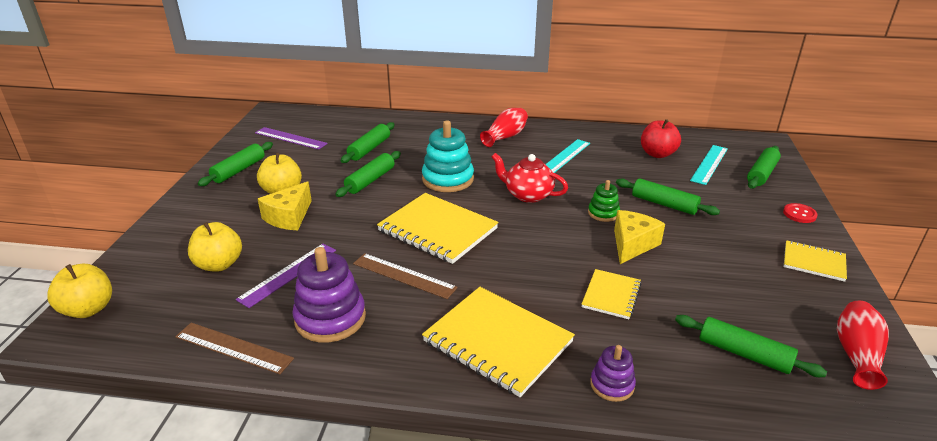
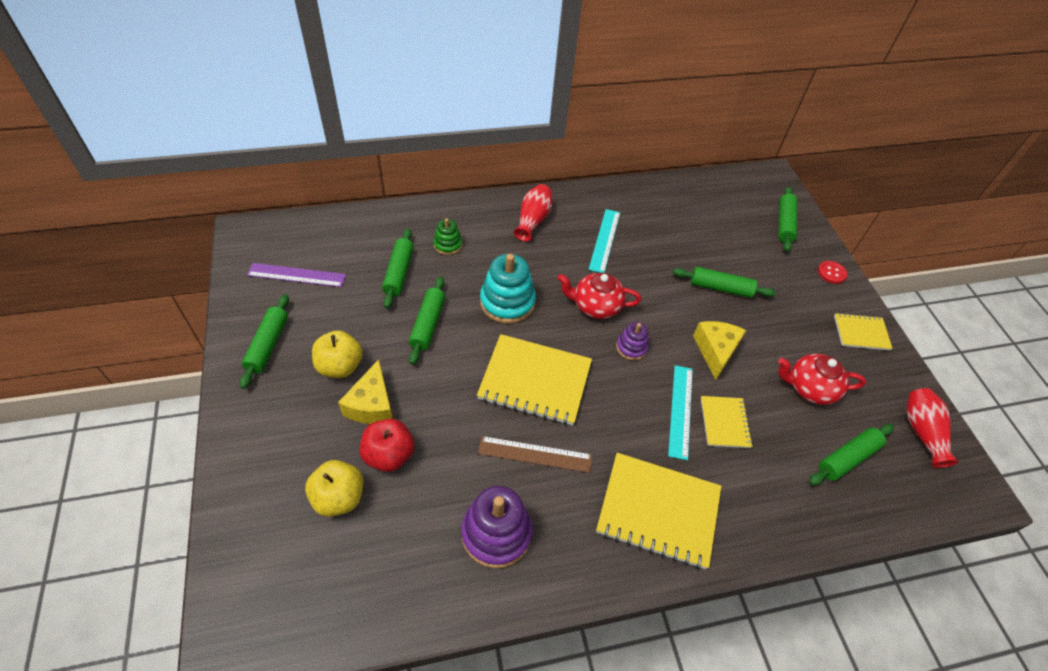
camera: 25 degrees left, 20 degrees up
yellow apple [47,264,112,318] -> none
brown ruler [175,323,294,374] -> none
purple ruler [236,244,336,308] -> none
green stacking toy [588,180,620,222] -> green stacking toy moved to [433,218,462,255]
purple stacking toy [590,345,636,402] -> purple stacking toy moved to [616,322,649,360]
red apple [641,119,681,158] -> red apple moved to [360,419,414,472]
green rolling pin [675,315,827,377] -> green rolling pin turned 45 degrees counterclockwise [809,424,894,485]
turquoise ruler [690,145,728,185] -> turquoise ruler moved to [668,365,693,460]
none -> red teapot [778,354,866,405]

